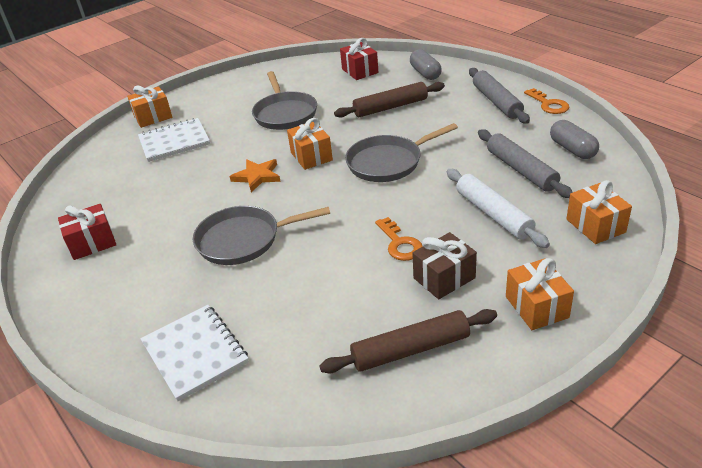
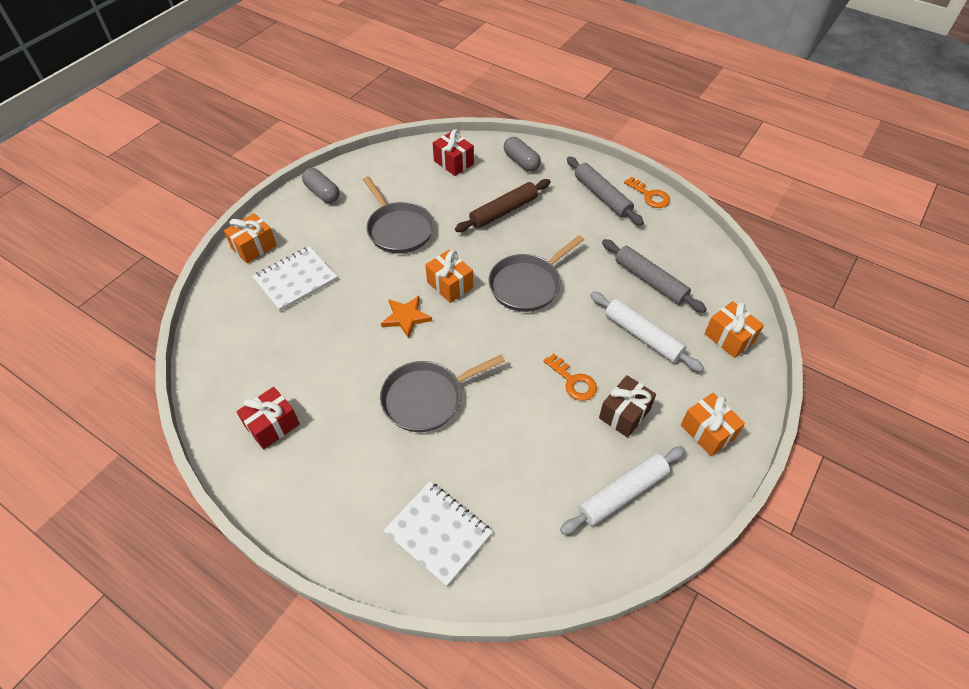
camera: 20 degrees left, 15 degrees up
brown rolling pin [319,309,497,373] -> white rolling pin [560,446,685,535]
grey capsule [550,120,599,159] -> grey capsule moved to [302,168,340,203]

